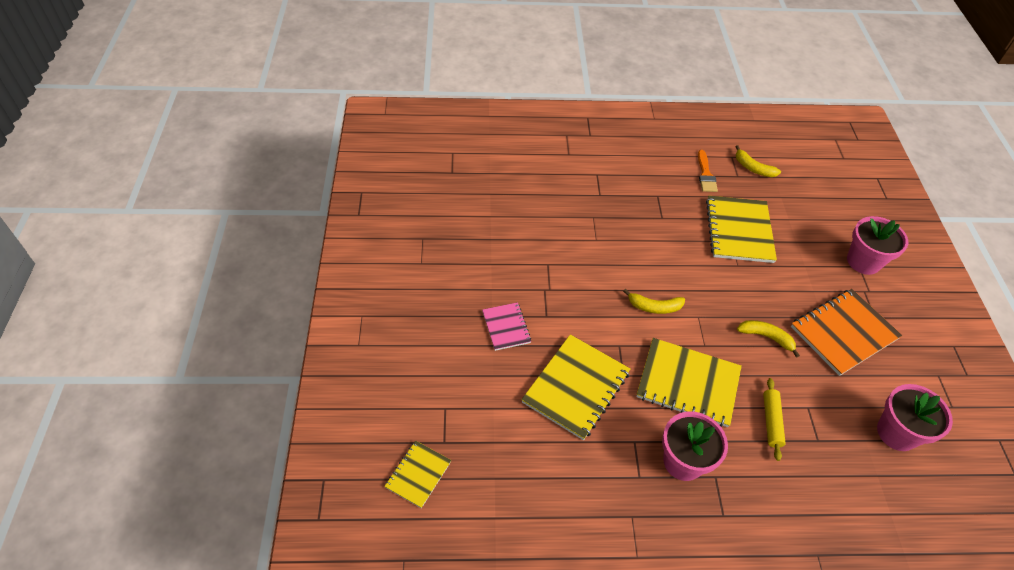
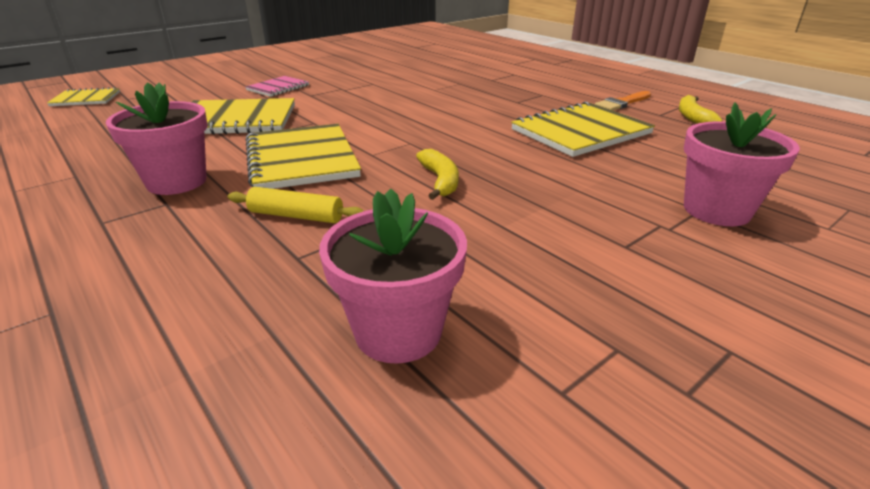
camera: 55 degrees right, 20 degrees down
yellow banana [623,289,685,314] -> none
yellow rolling pin [763,378,786,461] -> yellow rolling pin turned 45 degrees clockwise [228,187,364,223]
orange notebook [791,289,902,376] -> none

